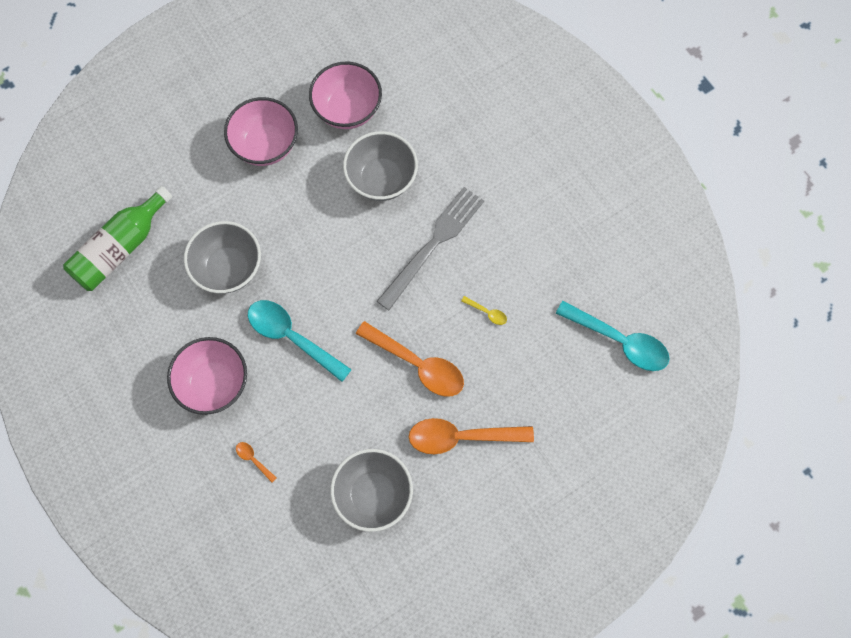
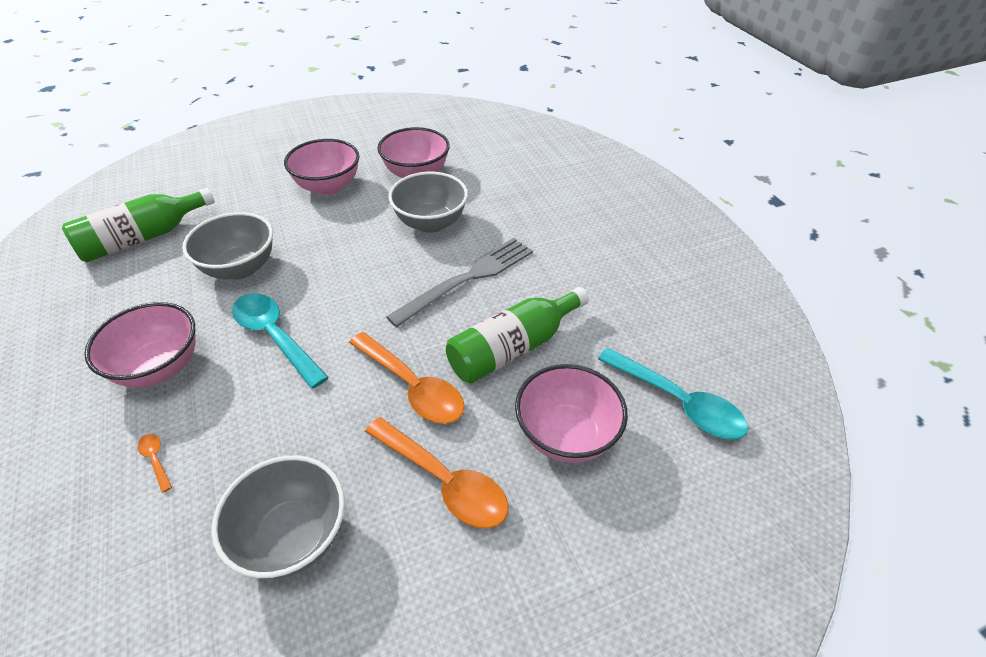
camera: 10 degrees right, 25 degrees down
orange spoon [409,418,534,454] -> orange spoon turned 150 degrees counterclockwise [365,417,508,528]
yellow spoon [461,296,507,325] -> green bottle [446,287,589,384]
none -> pink bowl [515,364,628,463]

